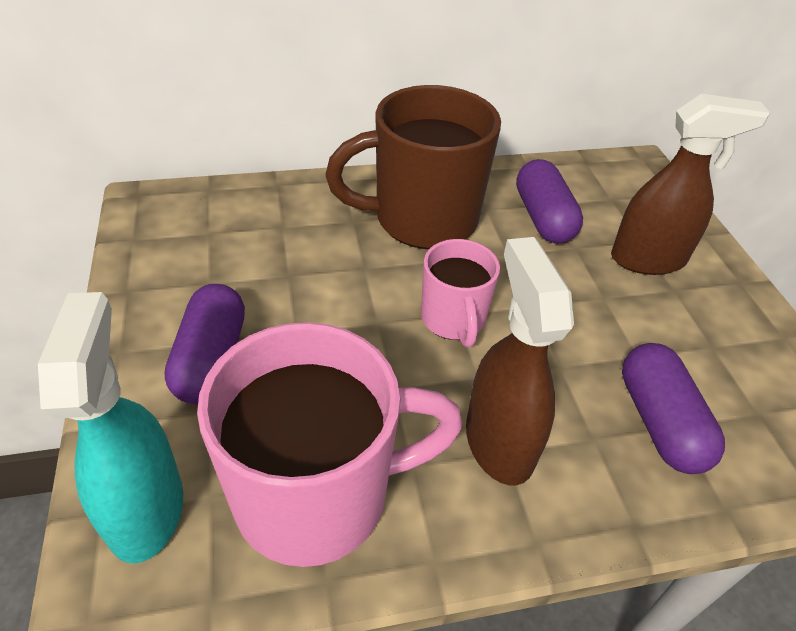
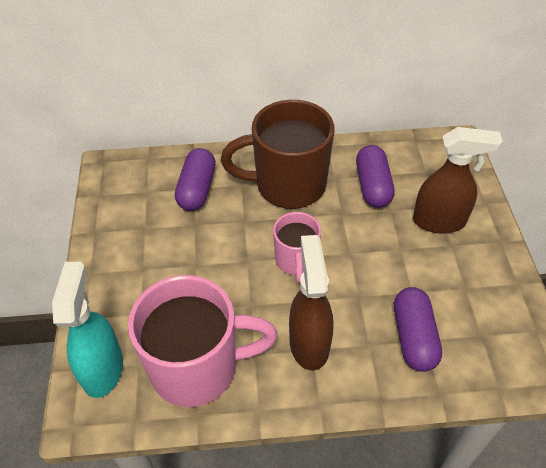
camera: 10 degrees right, 5 degrees up
purple capsule [164,284,245,404] -> purple capsule moved to [175,148,216,211]

